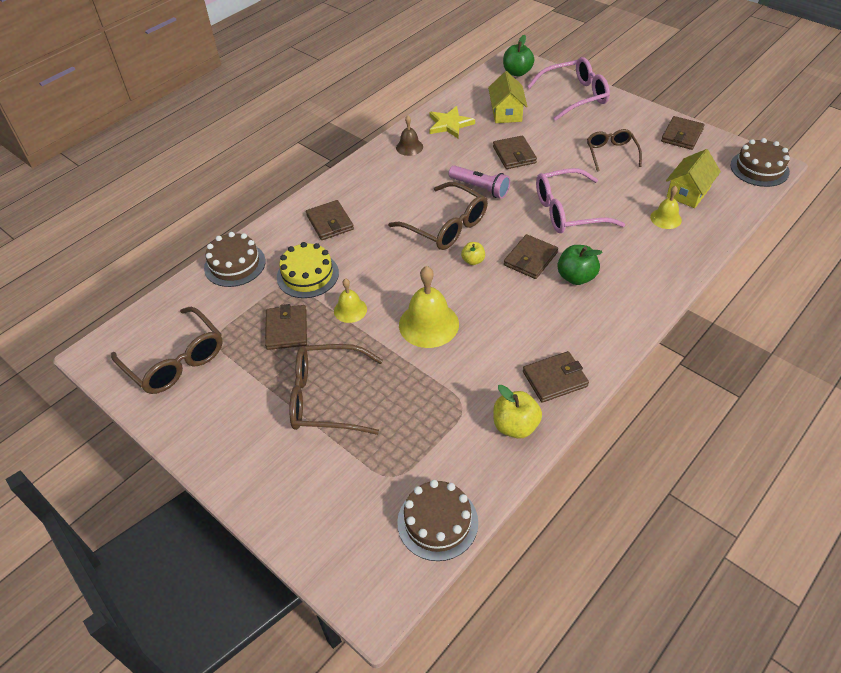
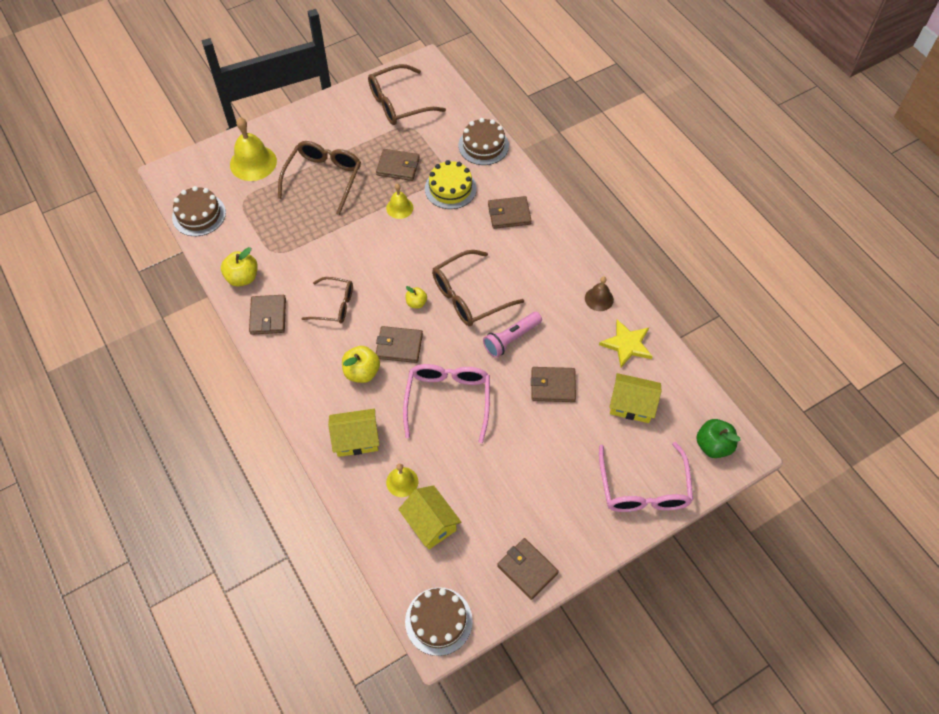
camera: 105 degrees right, 10 degrees up
yellow bell [399,266,459,348] -> yellow bell moved to [230,117,277,181]
brown wallet [504,234,558,279] -> brown wallet turned 45 degrees counterclockwise [376,326,423,363]
green apple [557,245,603,285] -> yellow apple [342,346,380,383]
brown glasses [587,129,642,172] -> brown glasses moved to [301,277,353,323]
none -> yellow house [328,409,379,457]

